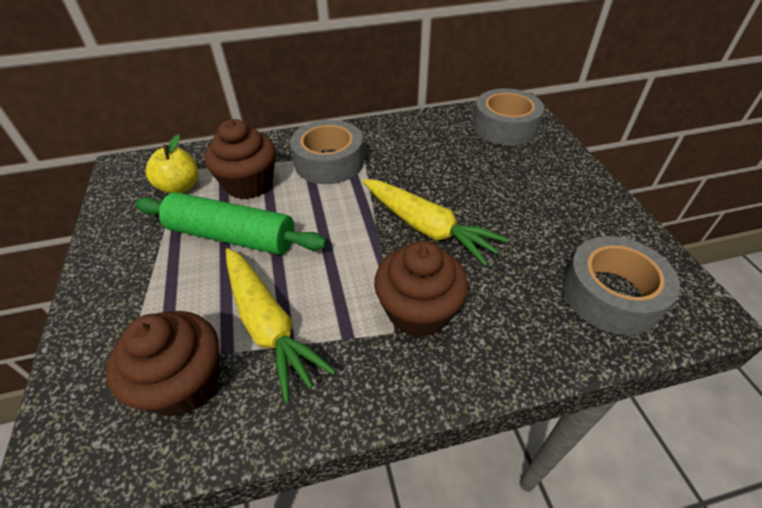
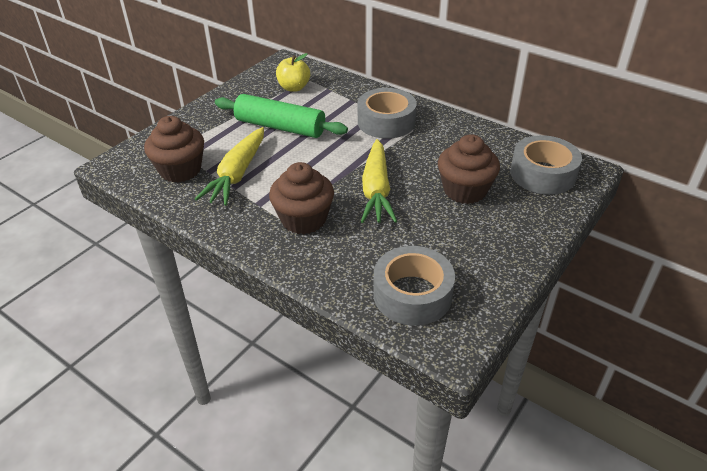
camera: 50 degrees right, 5 degrees down
green rolling pin [136,192,327,255] -> green rolling pin turned 45 degrees counterclockwise [215,94,348,138]
brown cupcake [204,119,276,199] -> brown cupcake moved to [438,134,500,204]

